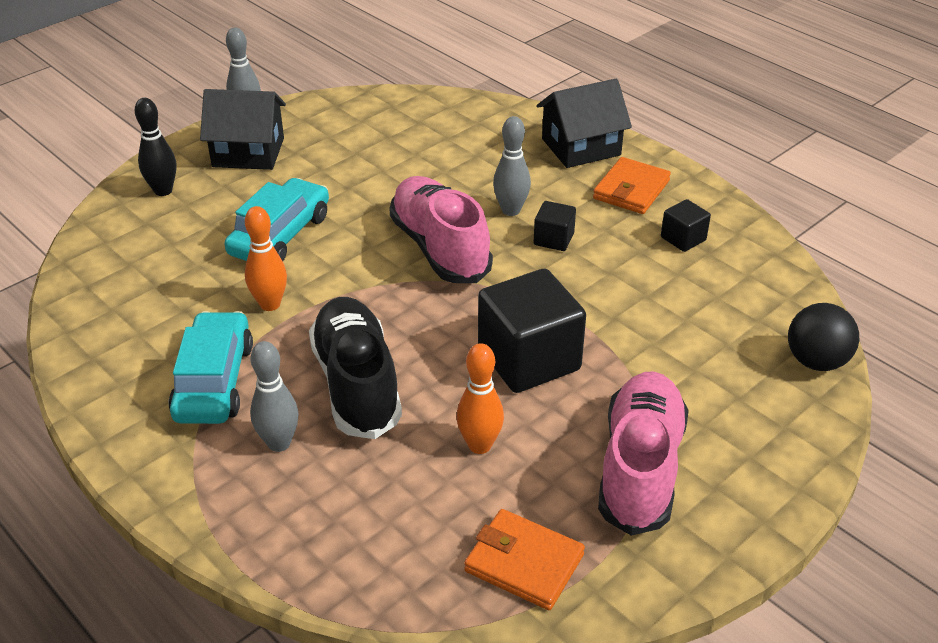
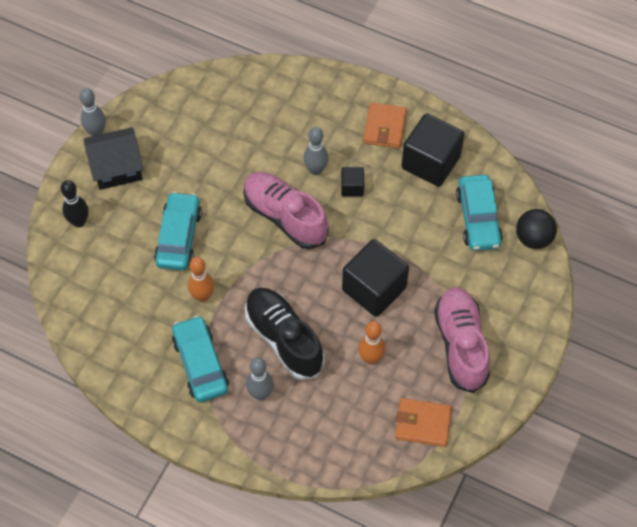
camera: 20 degrees left, 20 degrees up
black house [537,79,632,168] -> none
black cube [661,199,711,252] -> black cube [401,113,464,187], size x2.07
none -> turquoise car [456,175,503,251]

